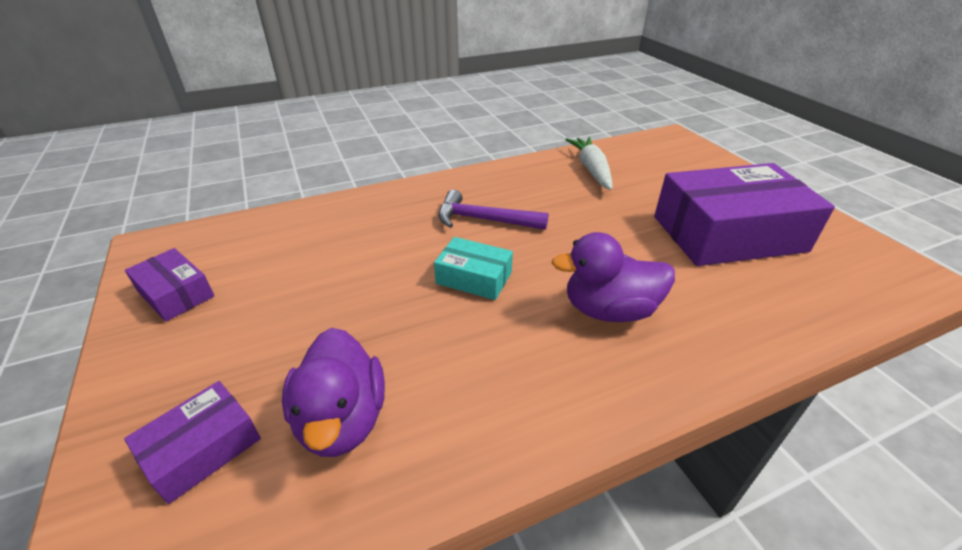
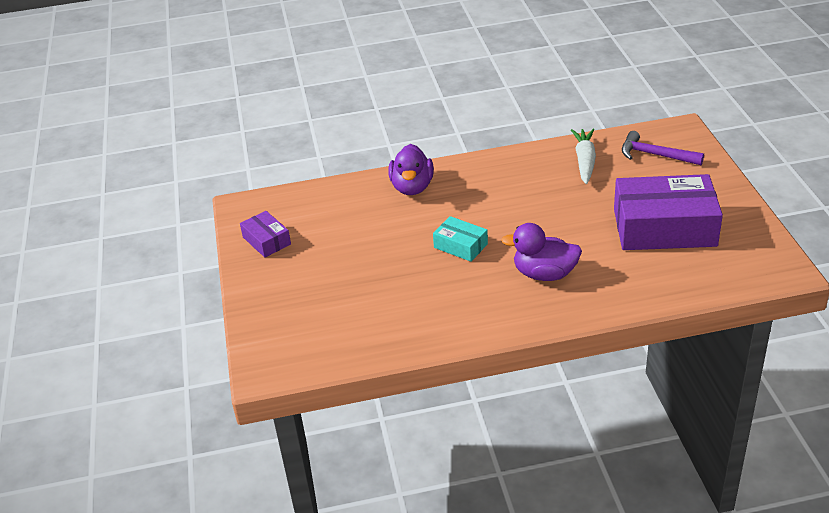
camera: 15 degrees right, 0 degrees up
purple box [124,381,261,504] -> none
purple duck [282,328,385,457] -> purple duck moved to [388,144,434,195]
purple hammer [438,190,549,230] -> purple hammer moved to [622,131,704,165]

